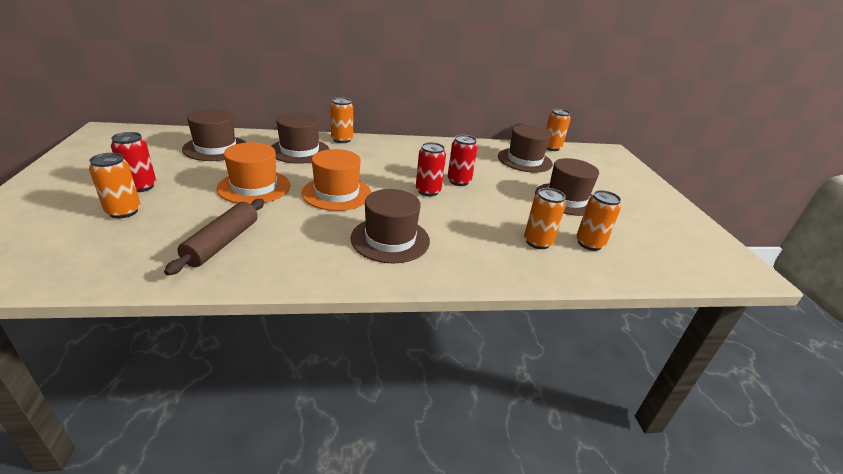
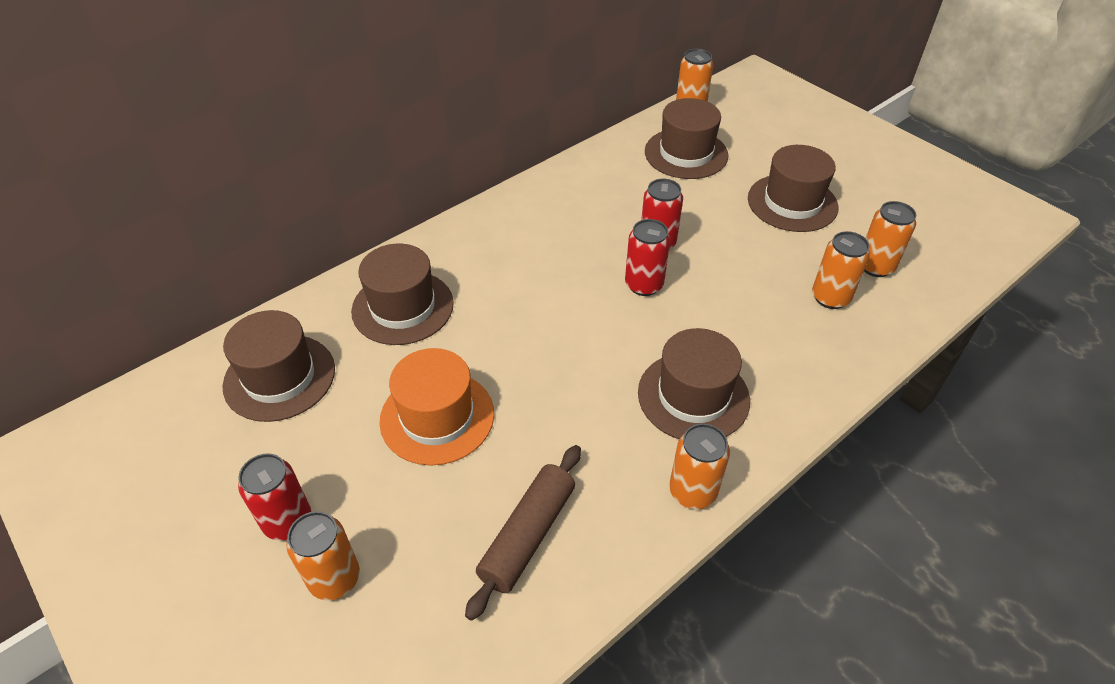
camera: 30 degrees left, 15 degrees up
brown rolling pin [164,199,264,276] -> brown rolling pin turned 45 degrees clockwise [465,445,581,621]
orange hat [301,149,371,211] -> none
orange can [330,97,353,143] -> orange can moved to [669,424,730,509]

